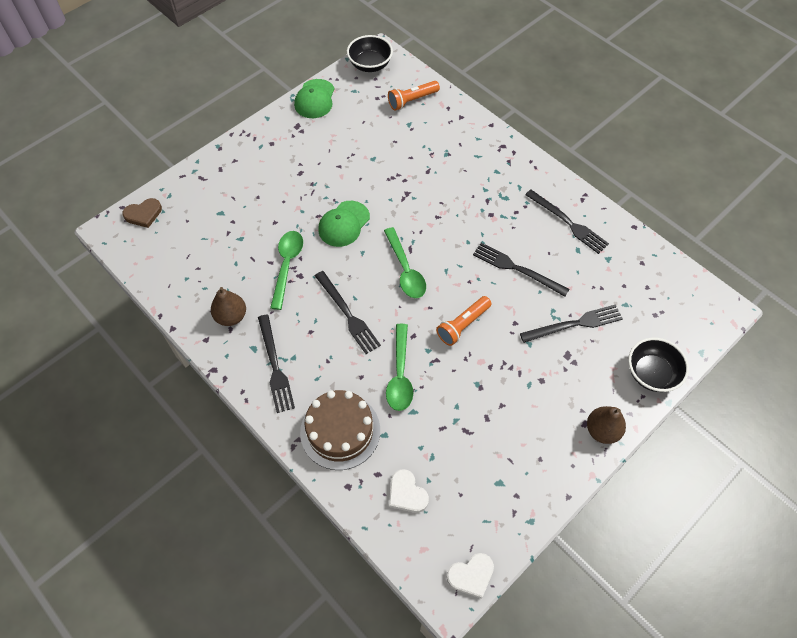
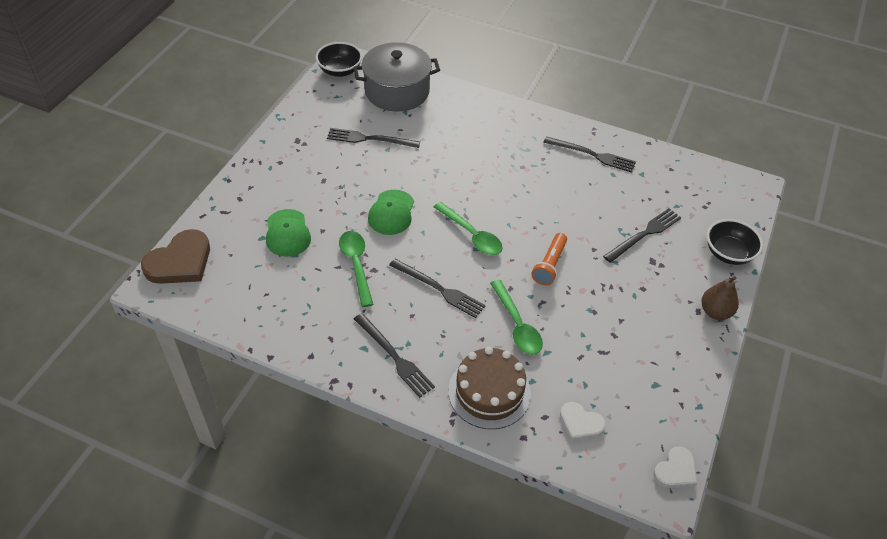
camera: 25 degrees left, 10 degrees down
brown heart [122,198,162,228] -> brown heart [141,229,210,284], size x1.73
brown pear [211,287,246,326] -> none
green cap [294,79,334,118] -> green cap moved to [266,209,311,257]
orange flashlight [388,81,440,111] -> grey pot [353,42,440,112]
black fork [473,243,569,297] -> black fork moved to [327,128,420,148]

